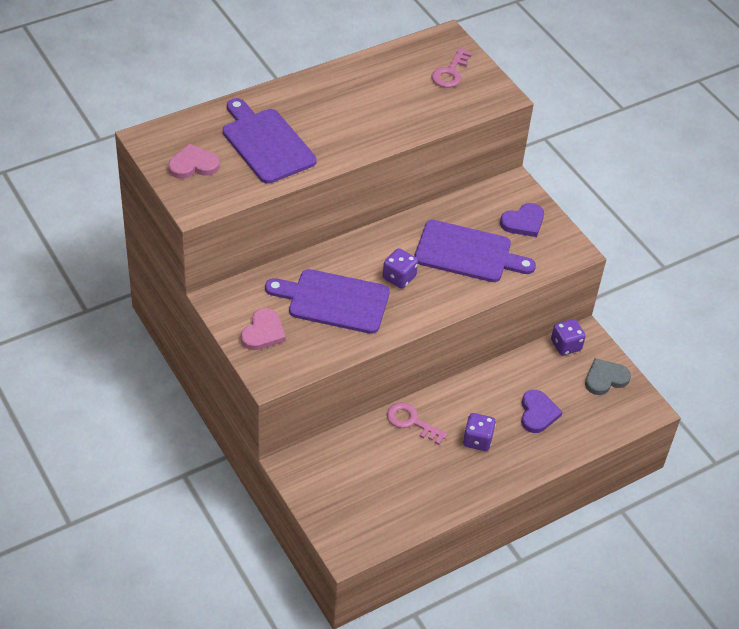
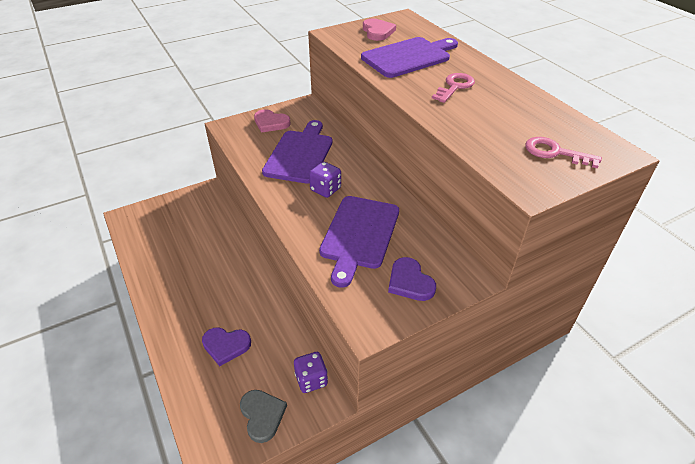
camera: 95 degrees right, 5 degrees down
pink key [387,402,448,445] -> pink key moved to [432,73,475,103]
purple dice [463,413,496,451] -> none

